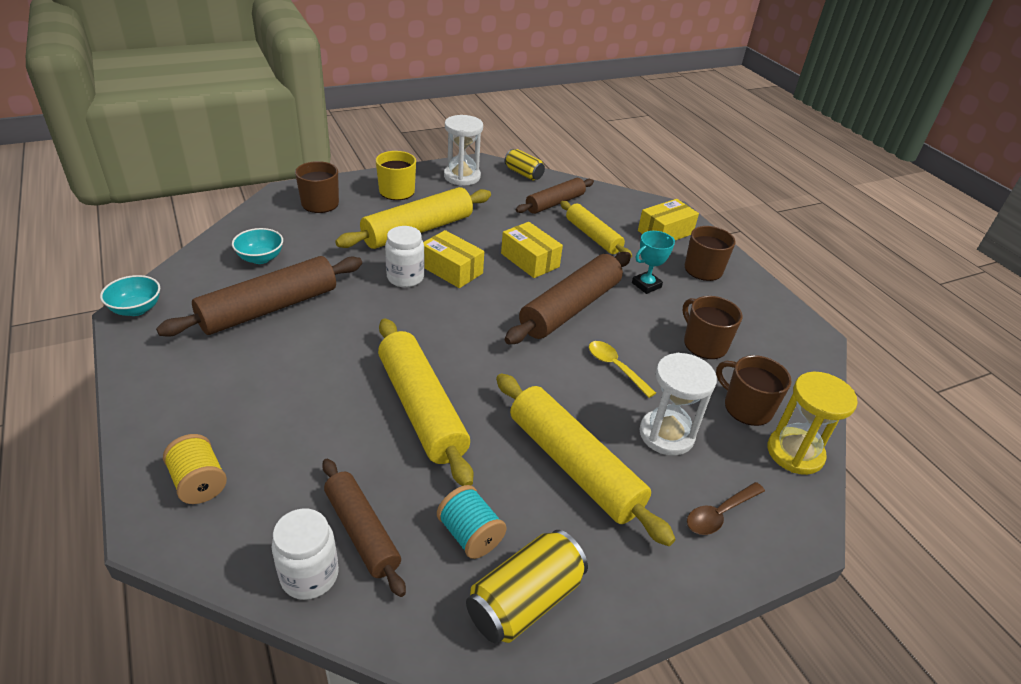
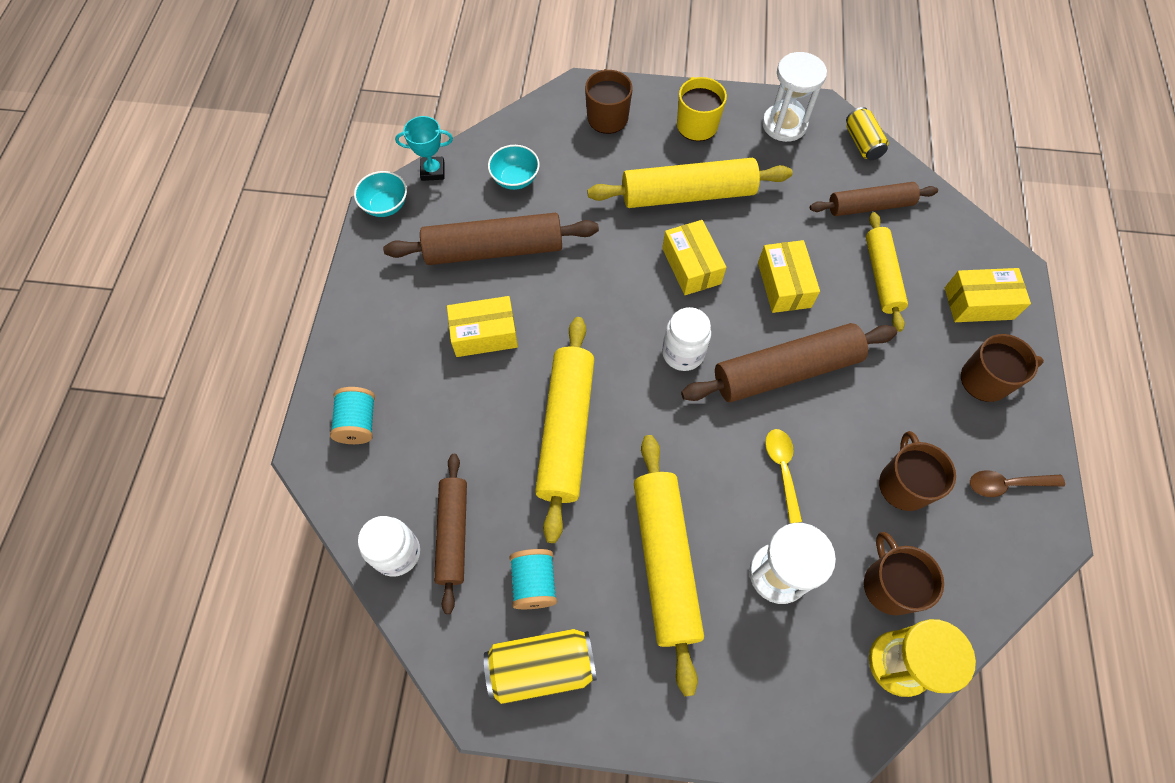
camera: 35 degrees right, 25 degrees up
yellow spool [163,434,227,504] -> turquoise spool [330,387,375,444]
white jar [385,226,425,287] -> white jar moved to [662,307,711,371]
turquoise trophy [632,231,675,294] -> turquoise trophy moved to [395,116,453,181]
brown spoon [687,482,765,535] -> brown spoon moved to [970,470,1065,497]
none -> yellow box [447,296,518,357]

